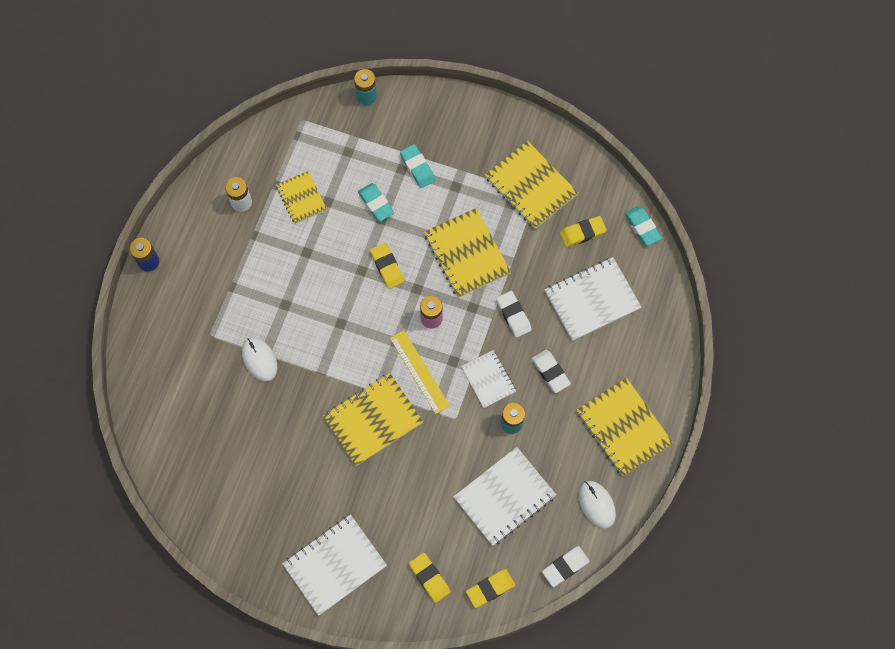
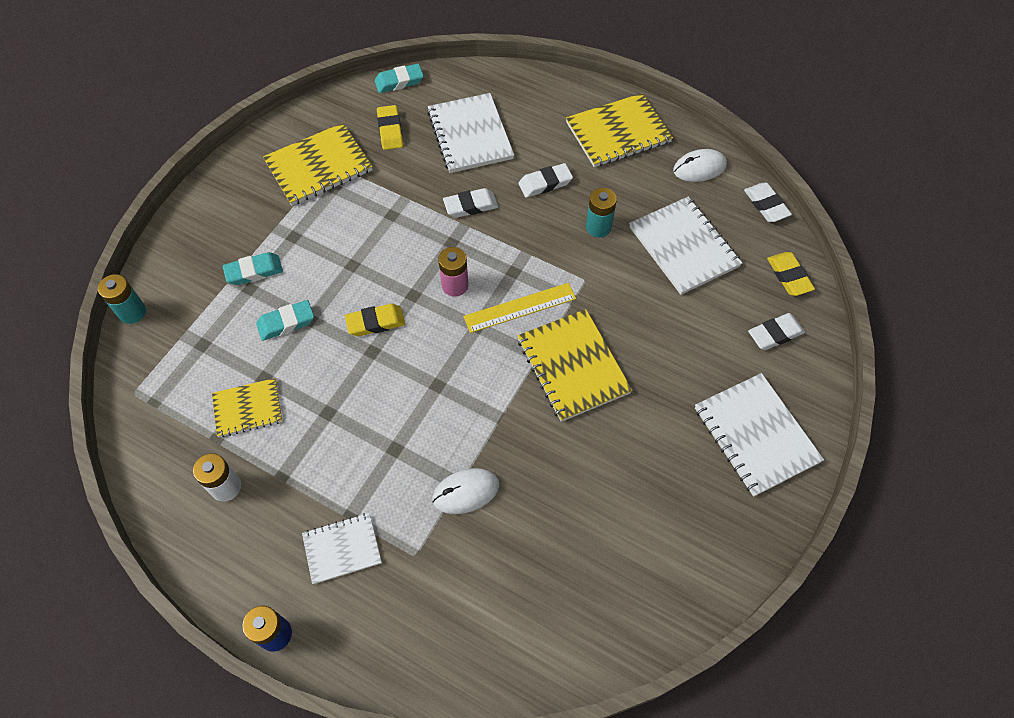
camera: 80 degrees left, 10 degrees down
yellow eraser [409,553,451,603] -> white eraser [748,313,805,350]
yellow notebook [424,208,511,298] -> none
white notebook [461,350,516,408] -> white notebook moved to [302,513,382,584]

